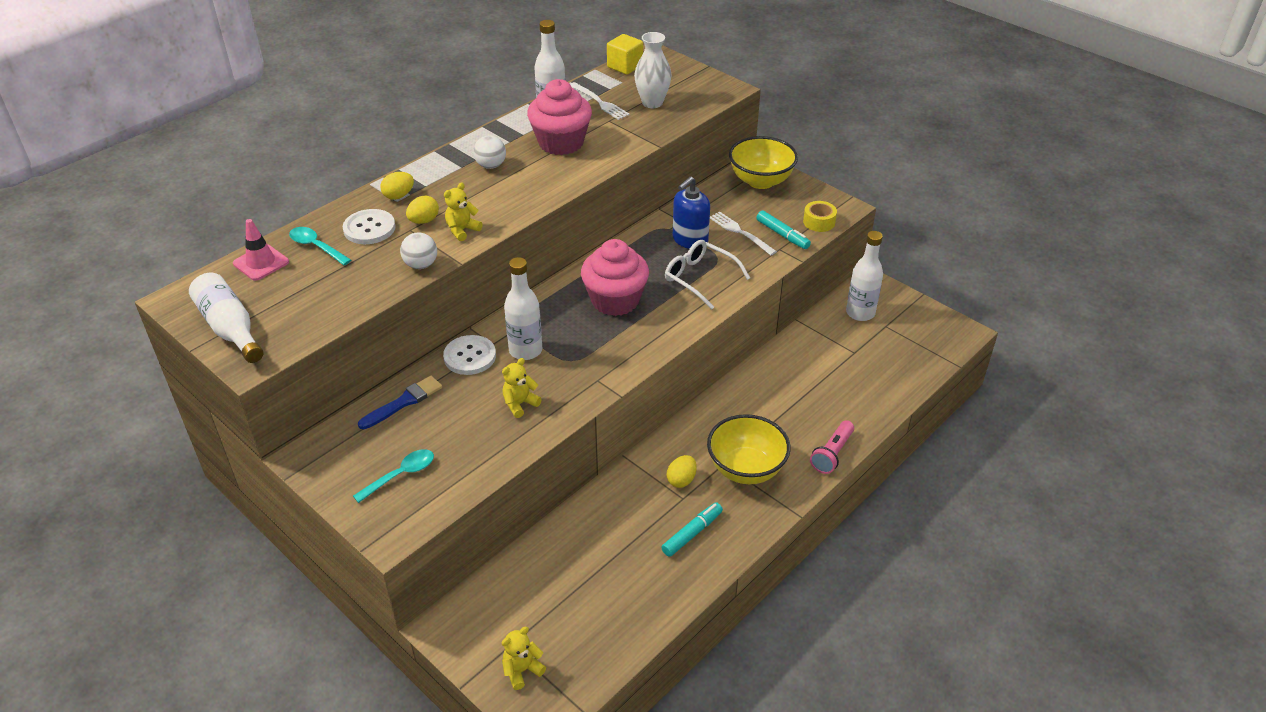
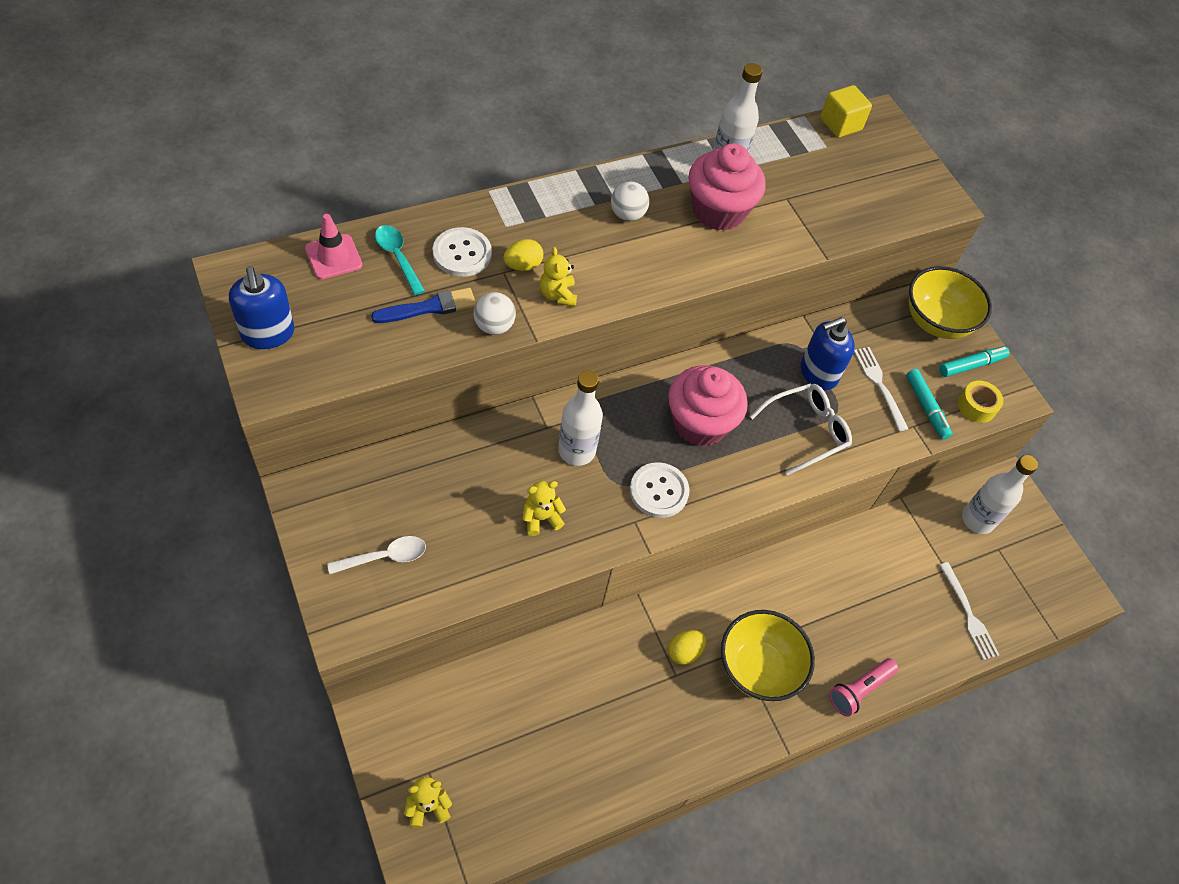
camera: 15 degrees right, 15 degrees up
white bottle [189,273,264,363] -> blue soap dispenser [229,266,294,349]
turquoise spoon [353,449,434,503] -> white spoon [327,536,426,574]
blue brush [358,376,442,429] -> blue brush moved to [371,288,476,323]
yellow egg [380,172,414,200] -> none
white button [443,335,496,375] -> white button moved to [630,462,690,518]
yellow teddy bear [444,183,483,241] -> yellow teddy bear turned 75 degrees counterclockwise [540,247,577,306]
white fork [570,82,630,120] -> white fork moved to [939,562,999,660]
white vase [634,32,672,108] -> none
turquoise marker [661,502,723,557] -> turquoise marker moved to [939,346,1010,377]
white glasses [665,240,750,309] -> white glasses turned 90 degrees clockwise [750,383,852,475]

